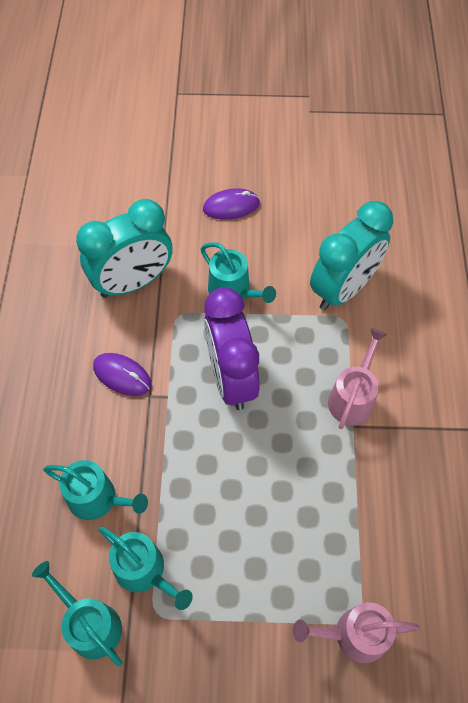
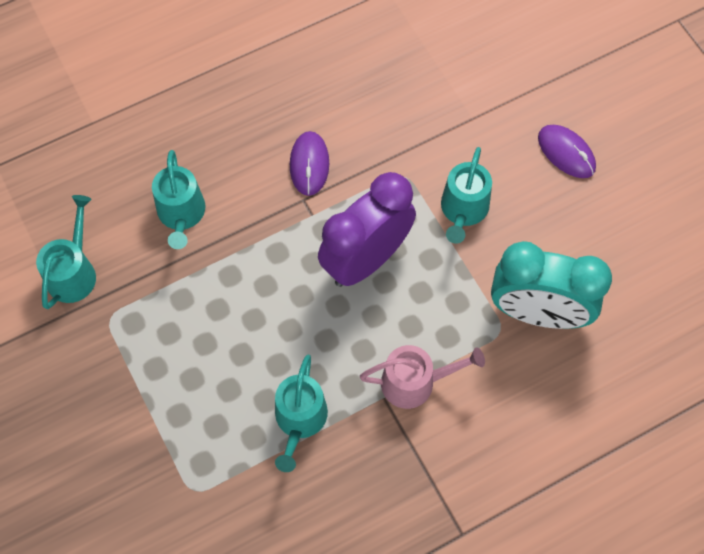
camera: 60 degrees right, 5 degrees up
turquoise clock [76,199,172,298] -> none
turquoise watering can [99,526,193,610] -> turquoise watering can moved to [275,355,328,472]
pink watering can [293,602,420,663] -> none

